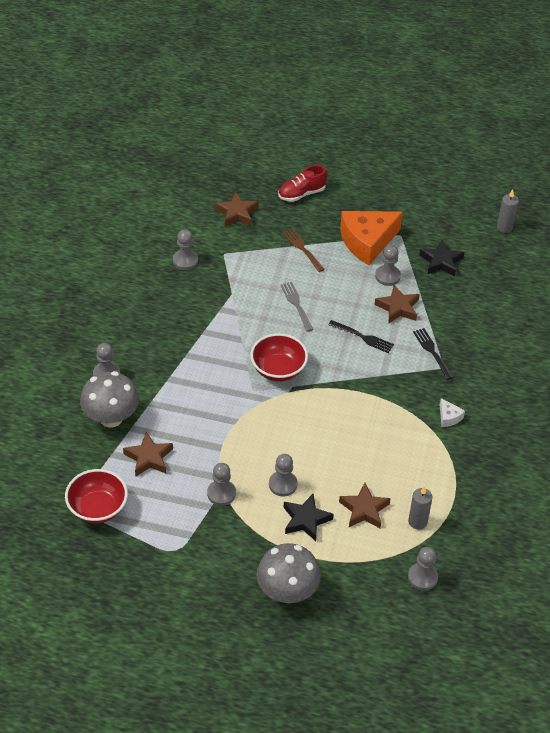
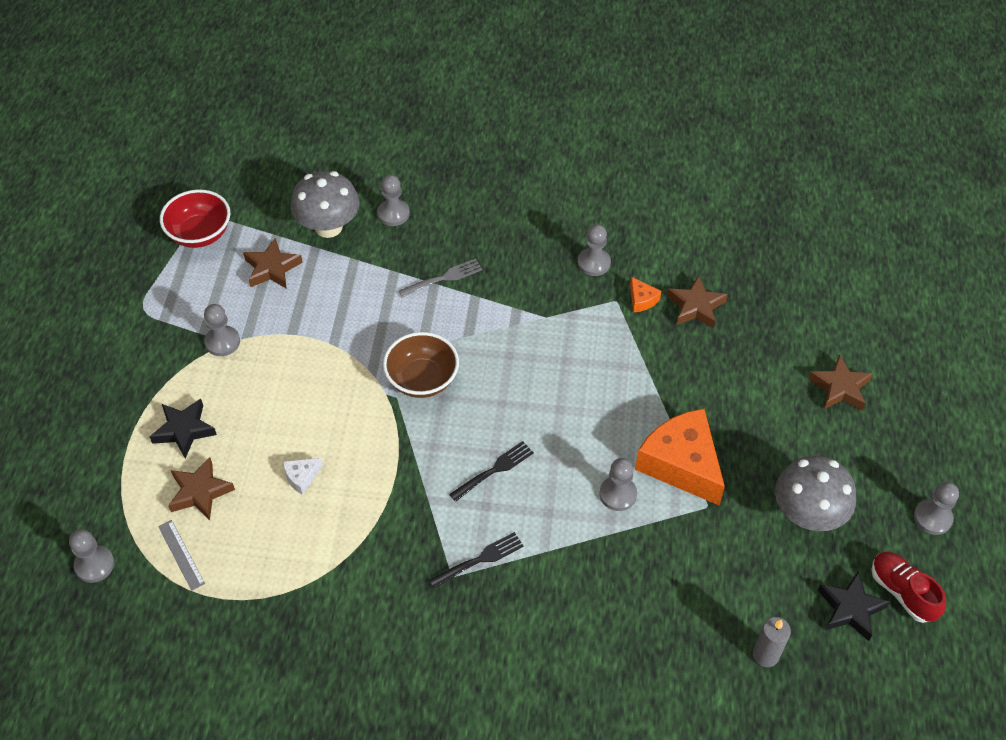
camera: 85 degrees right, 5 degrees up
red bowl [250,333,308,382] -> brown bowl [383,332,459,398]
grey mushroom [257,543,321,603] -> grey mushroom moved to [775,456,856,531]
grey pawn [269,454,298,497] -> grey pawn moved to [914,482,959,535]
red shoe [278,165,327,202] -> red shoe moved to [871,552,946,623]
grey fork [280,282,313,332] -> grey fork moved to [399,258,482,298]
brown fork [282,228,325,272] -> none
black fork [328,320,394,353] -> black fork turned 150 degrees counterclockwise [449,441,534,502]
brown star [375,285,420,323] -> brown star moved to [808,355,873,411]
grey candle [408,486,432,530] -> grey ruler [158,520,205,591]
black star [419,239,464,276] -> black star moved to [818,571,890,641]
white cheese [440,398,465,427] -> white cheese moved to [283,458,323,495]
none -> orange cheese [630,277,661,312]

